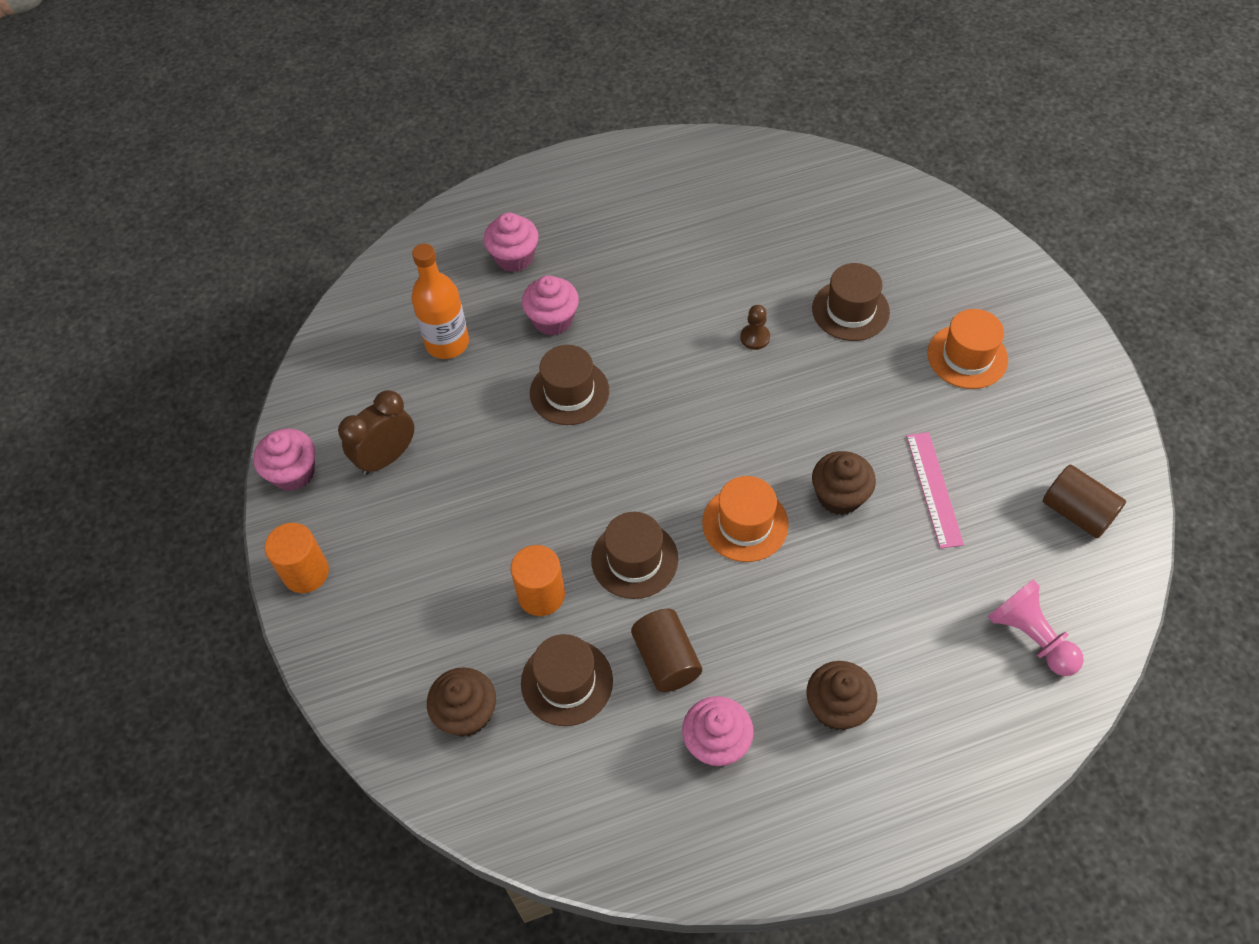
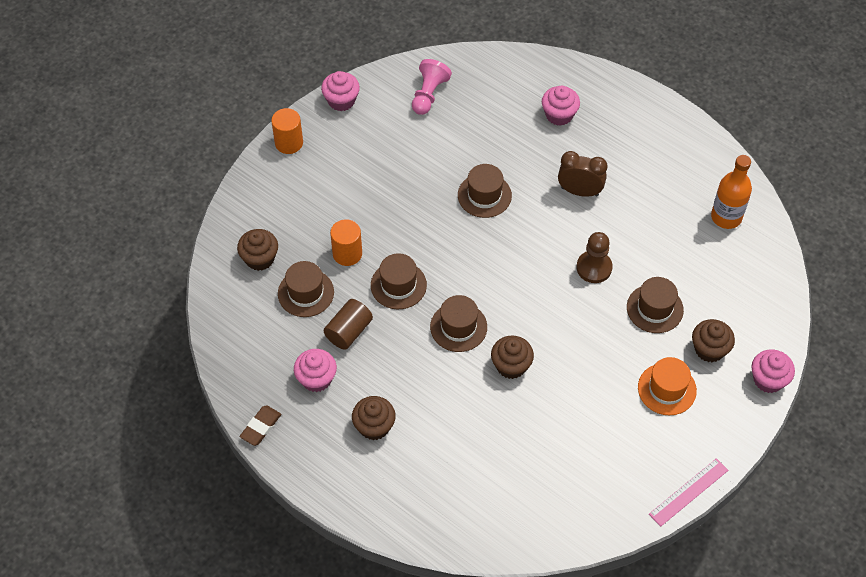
camera: 55 degrees right, 0 degrees up
brown clock [338,390,414,475] -> brown clock moved to [558,151,607,197]
orange bottle [411,244,469,359] -> orange bottle moved to [711,155,752,229]
pink cupcake [522,275,579,335] -> pink cupcake moved to [752,350,795,393]
orange hat [702,476,789,562] -> brown hat [430,295,487,352]
brown pawn [740,305,770,350] -> brown pawn [576,232,613,283], size x1.68
pink ruler [906,432,964,549] -> pink ruler moved to [649,458,728,527]
pink pawn [987,579,1084,676] -> pink pawn moved to [412,59,452,115]
brown cylinder [1043,465,1126,538] -> none
none -> brown eraser [240,405,281,446]
none -> brown cupcake [692,319,735,362]

